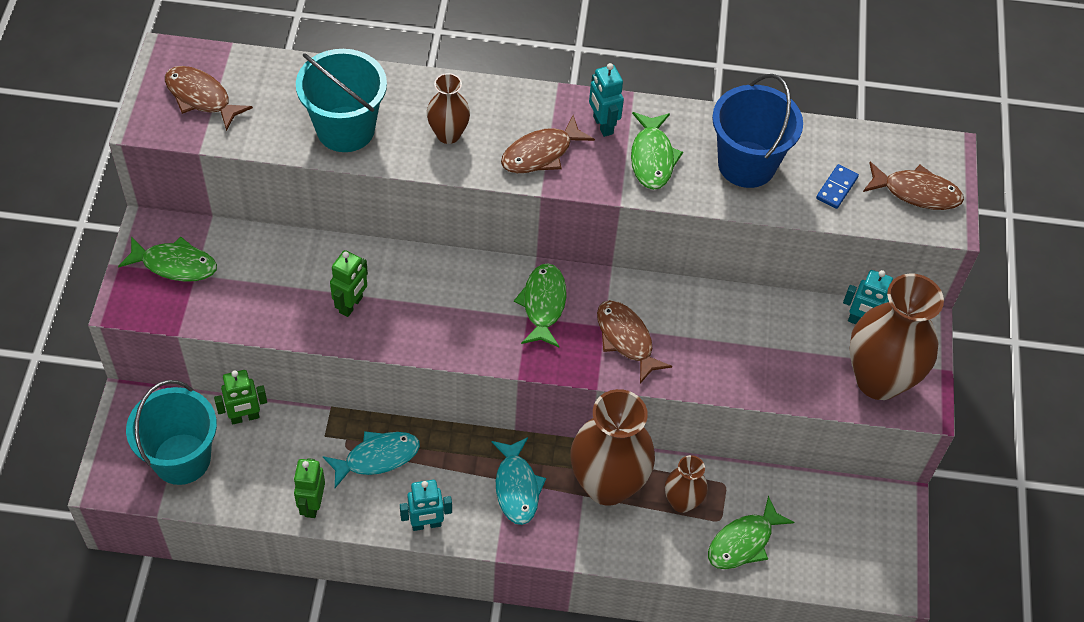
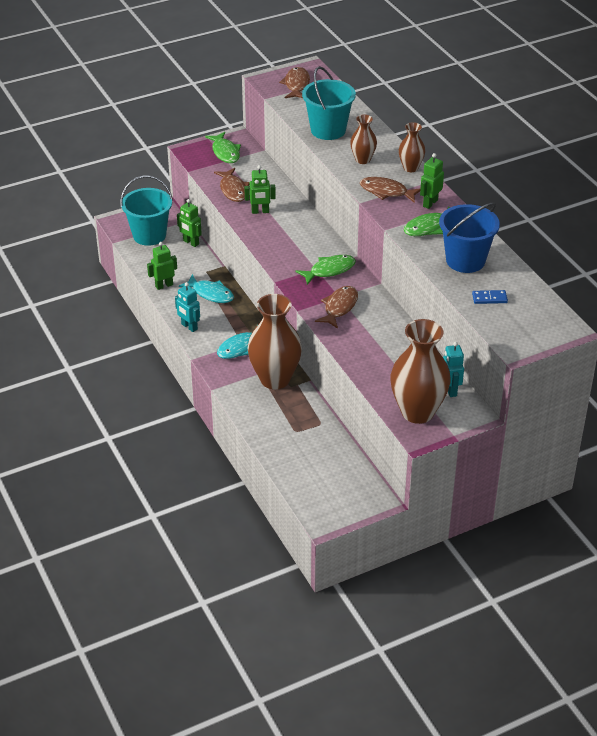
camera: 60 degrees right, 15 degrees down
turquoise robot [589,63,624,137] -> green robot [420,153,444,209]
brown vase [665,455,708,513] -> brown vase moved to [399,122,425,172]
green fish [708,496,795,569] -> none
brown fish [863,162,964,210] -> brown fish moved to [214,168,250,202]

